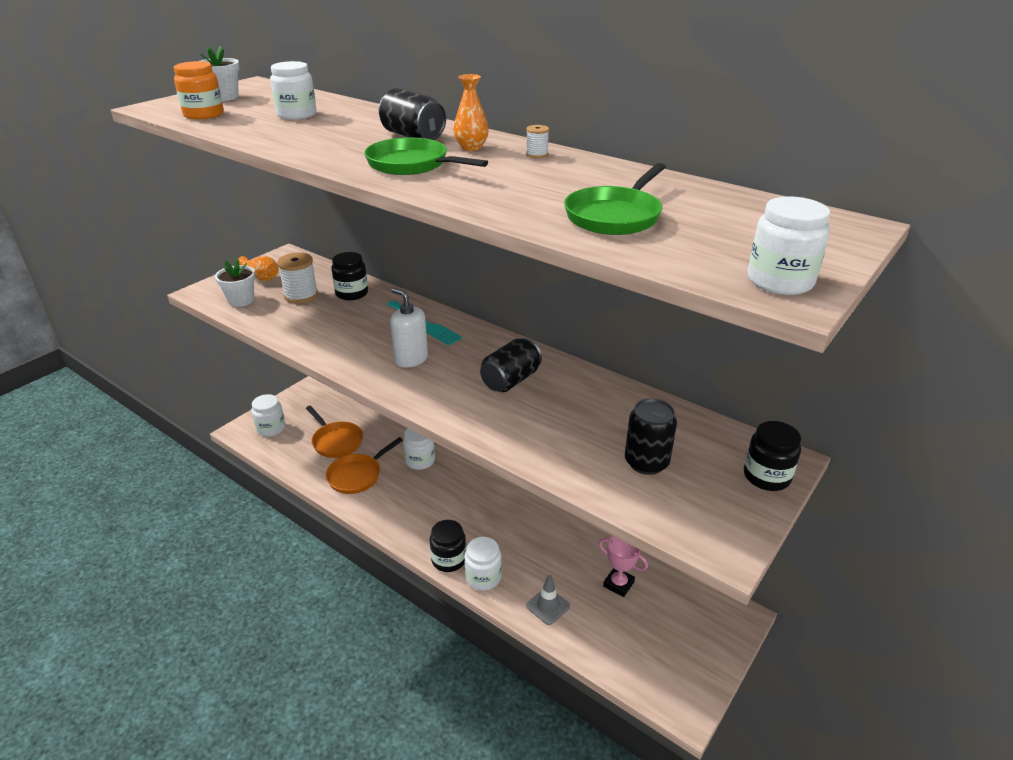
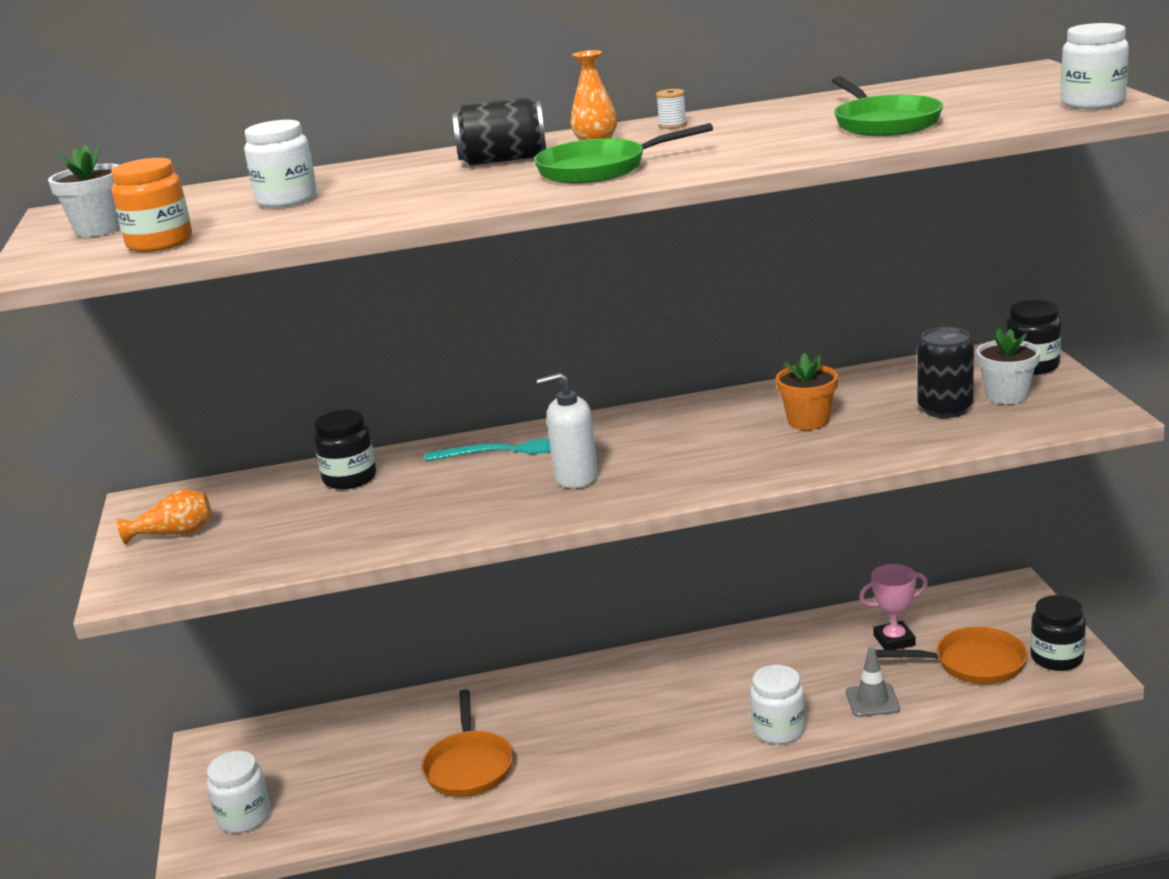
camera: 45 degrees left, 10 degrees down
white flower pot [215,259,255,307] -> white flower pot moved to [976,328,1040,405]
white spool [277,252,318,303] -> none
orange pan [306,406,363,458] -> orange pan moved to [876,627,1027,684]
white jar [403,428,435,470] -> none
black jar [430,520,466,572] -> black jar moved to [1030,595,1086,671]
black can [480,338,542,392] -> none
none -> orange flower pot [776,353,838,430]

